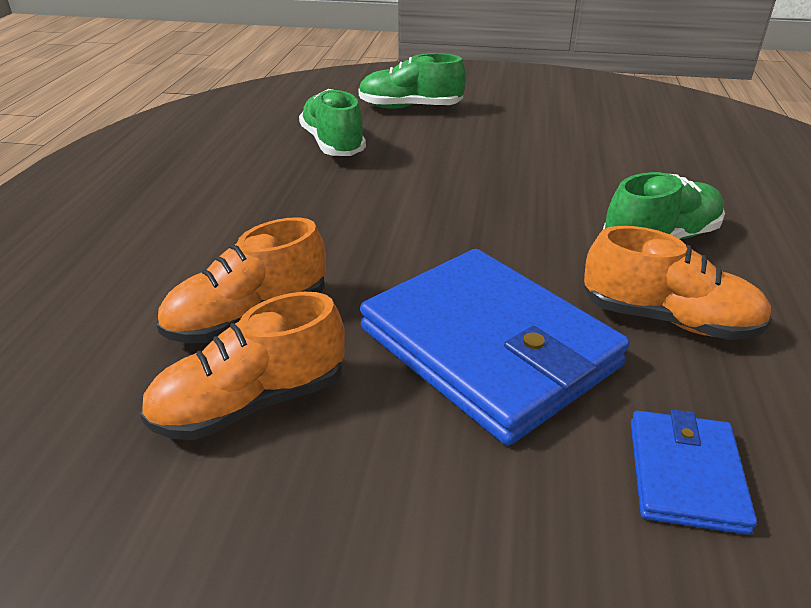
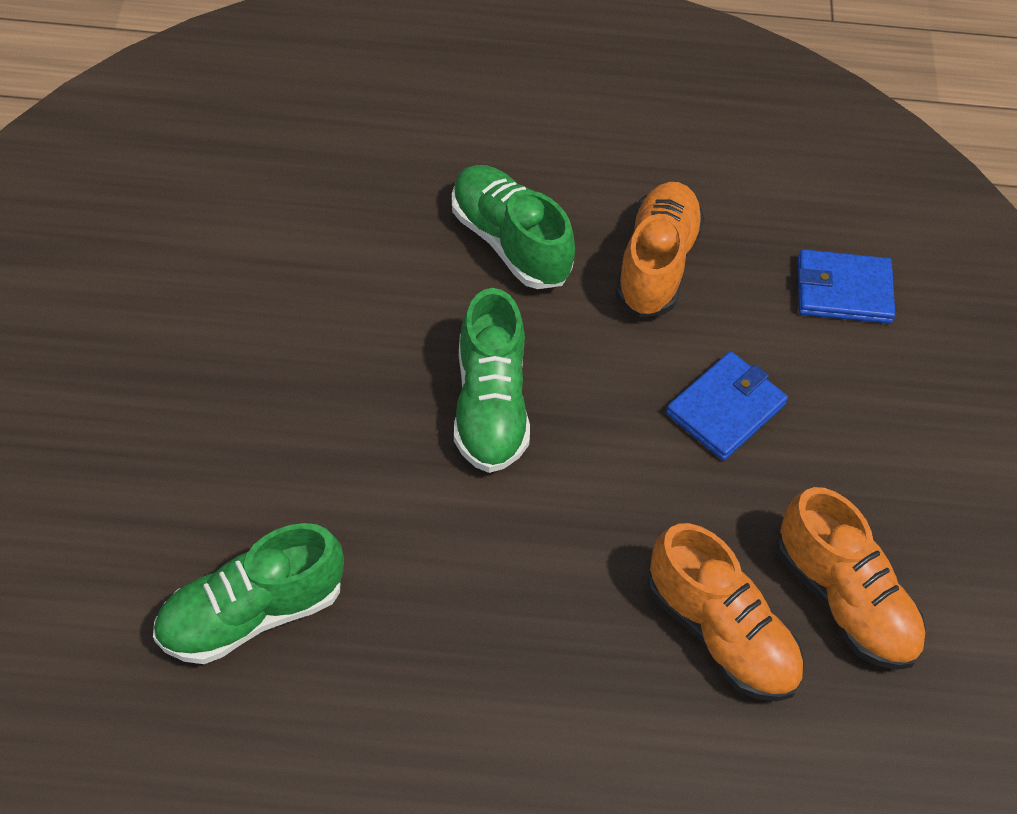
camera: 100 degrees left, 20 degrees up
green shoe [358,53,466,109] -> green shoe moved to [454,288,530,473]
blue wallet [360,249,630,445] -> blue wallet [666,351,788,460], size x0.49

